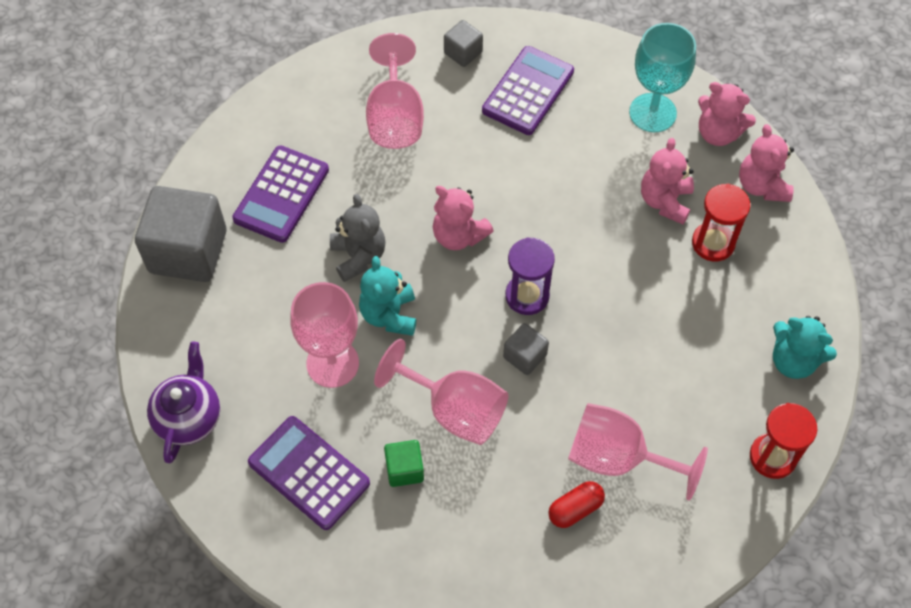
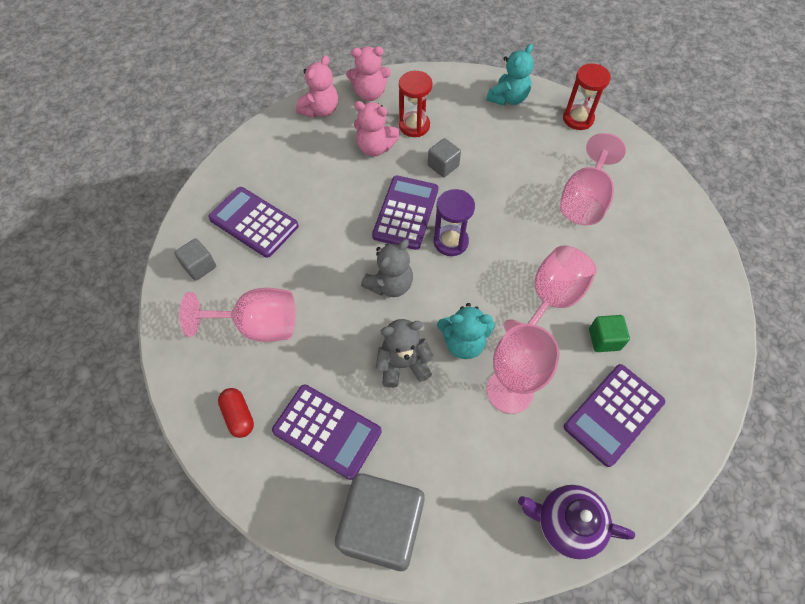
camera: 85 degrees left, 0 degrees up
pink teddy bear [433,186,493,250] -> grey teddy bear [361,239,413,297]
grey cube [503,323,549,375] -> grey cube moved to [428,138,461,177]
red capsule [548,481,605,528] -> red capsule moved to [218,388,254,438]
turquoise goblet [629,23,696,132] -> none
none -> purple calculator [372,175,438,250]

